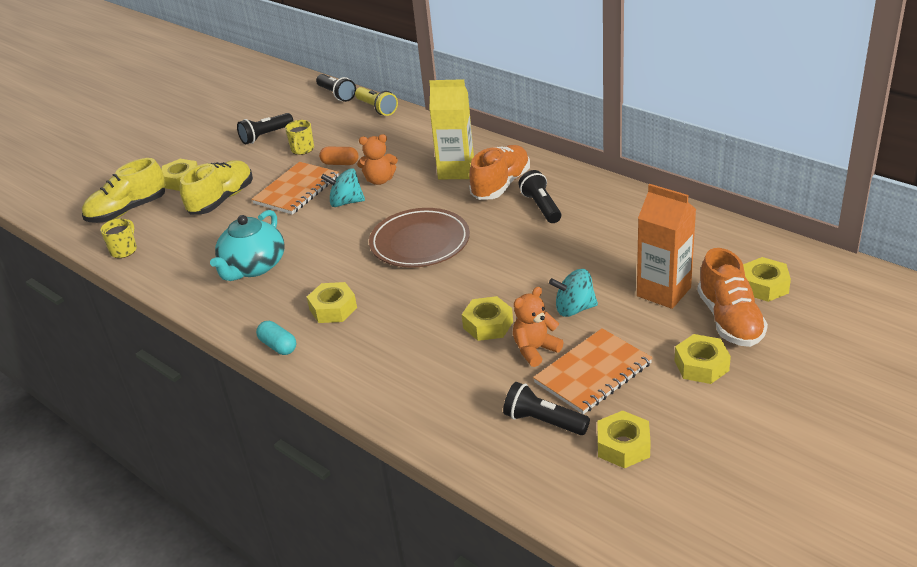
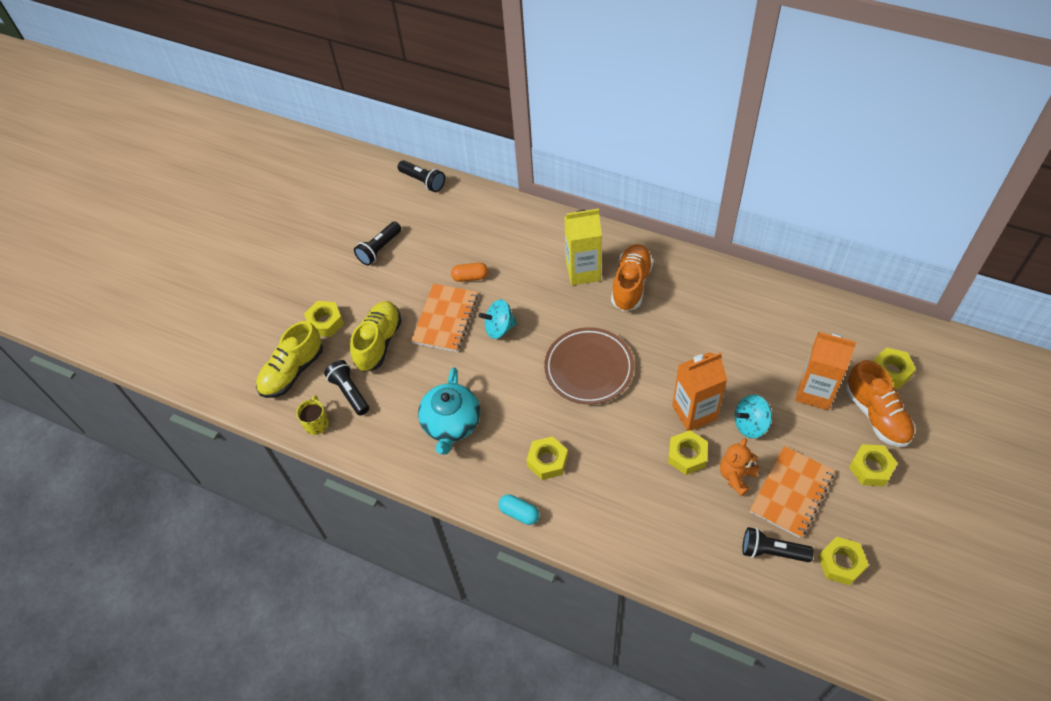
camera: 15 degrees left, 20 degrees up
yellow mug [285,120,314,155] -> none
yellow flashlight [355,87,398,116] -> none
orange teddy bear [357,134,398,185] -> none
black flashlight [518,170,561,223] -> black flashlight moved to [324,360,369,416]
none -> orange carton [672,352,727,431]

